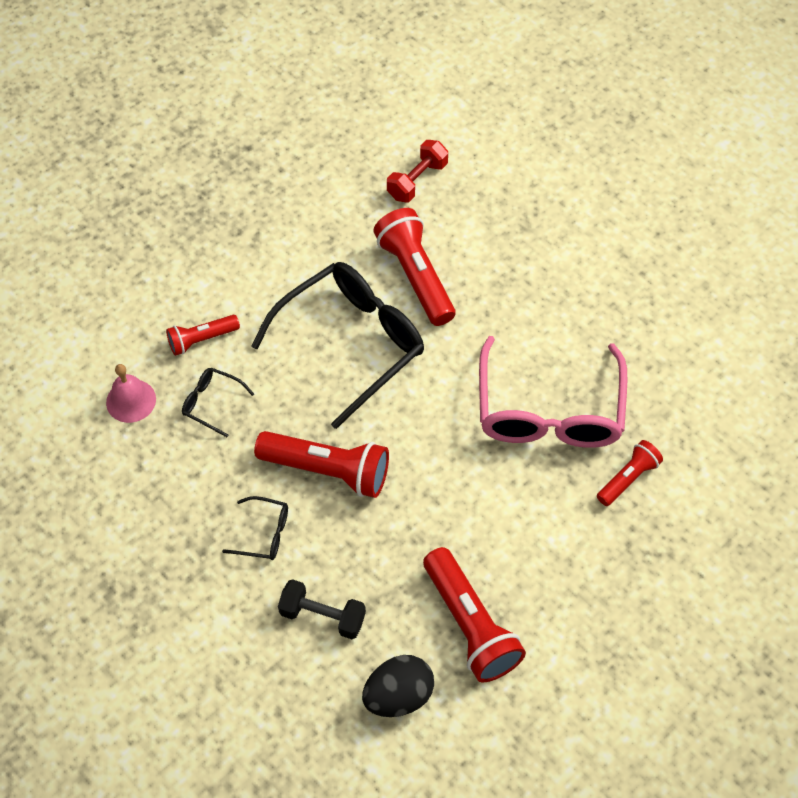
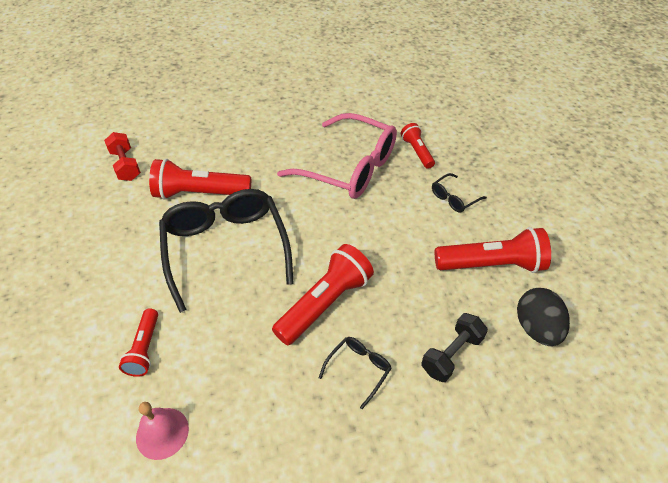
camera: 65 degrees left, 10 degrees down
black glasses [182,368,254,437] -> black glasses moved to [432,173,487,213]

